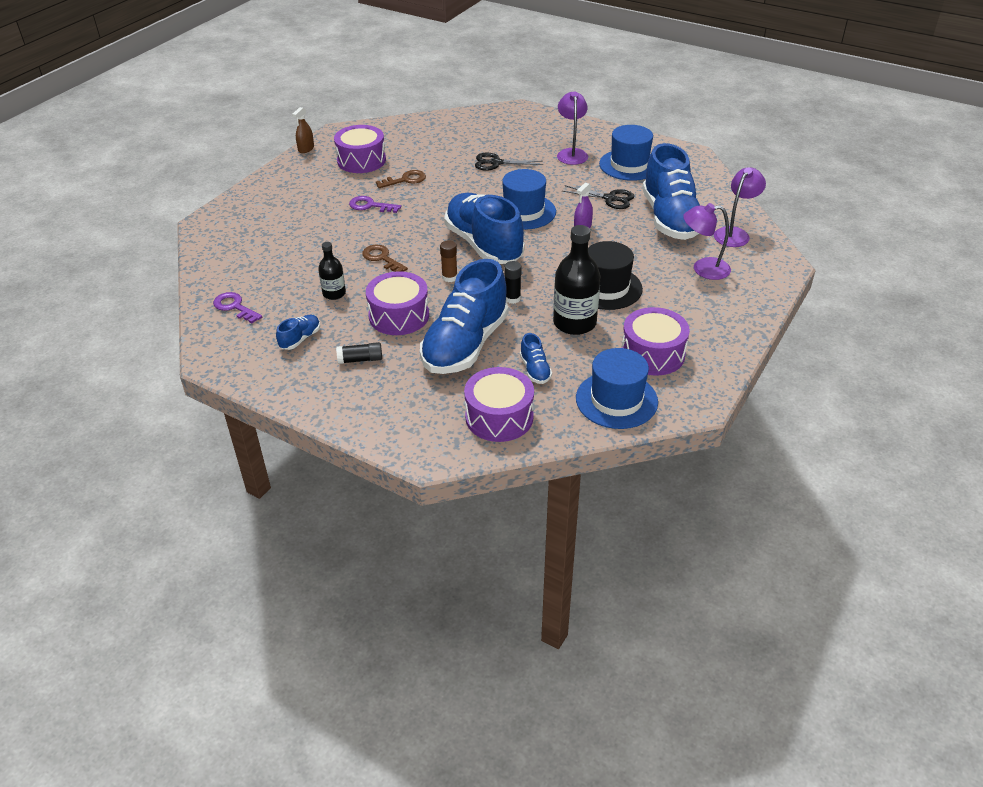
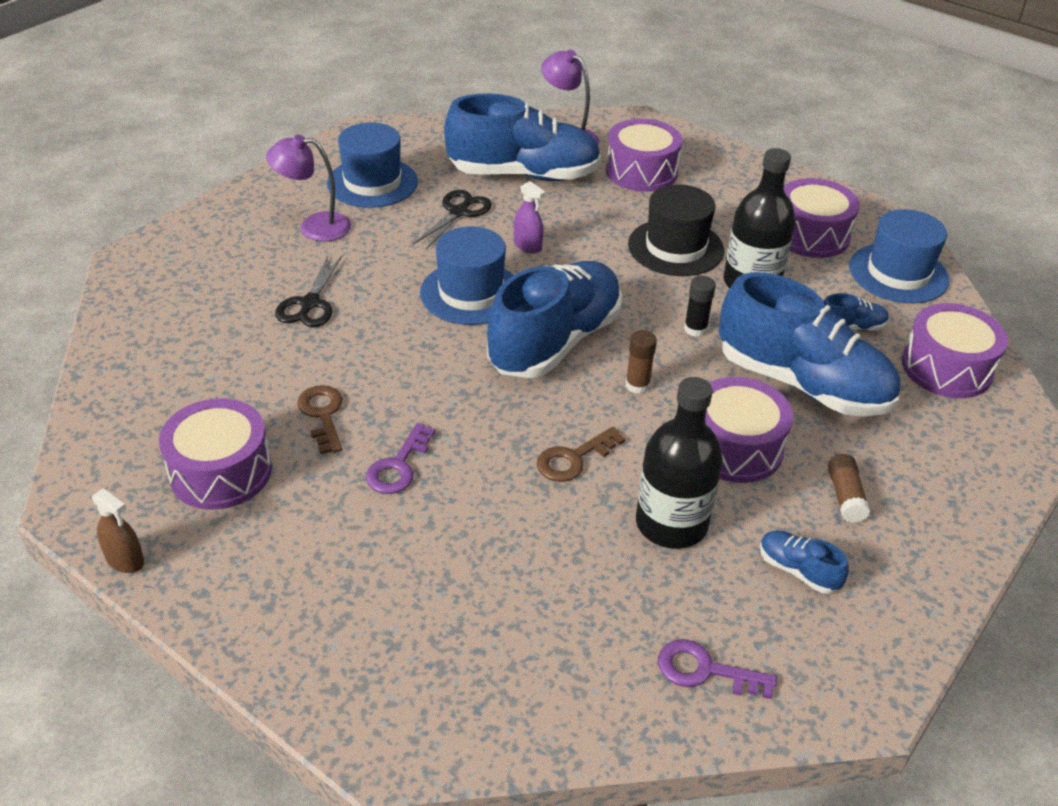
camera: 85 degrees left, 0 degrees up
purple key [213,292,262,323] -> purple key turned 60 degrees clockwise [658,639,777,699]
black bottle [318,242,346,300] -> black bottle [636,377,723,549], size x1.78
black glue stick [336,342,382,364] -> brown glue stick [828,454,871,523]
blue shoe [444,193,524,264] -> blue shoe turned 150 degrees clockwise [487,261,622,378]
purple lamp [683,203,731,280] -> purple drum [606,119,682,192]

